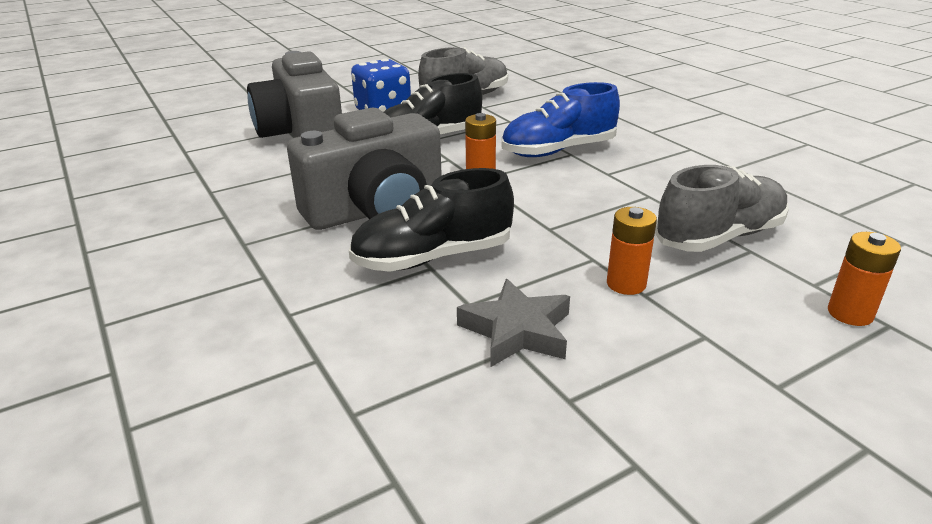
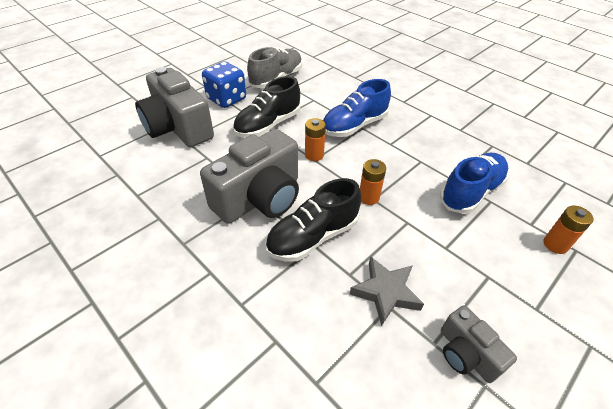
camera: 15 degrees left, 15 degrees up
orange battery [607,207,657,295] -> orange battery moved to [360,159,386,205]
grey shoe [655,165,789,252] -> blue shoe [440,153,509,214]
none -> grey camera [441,306,517,383]

